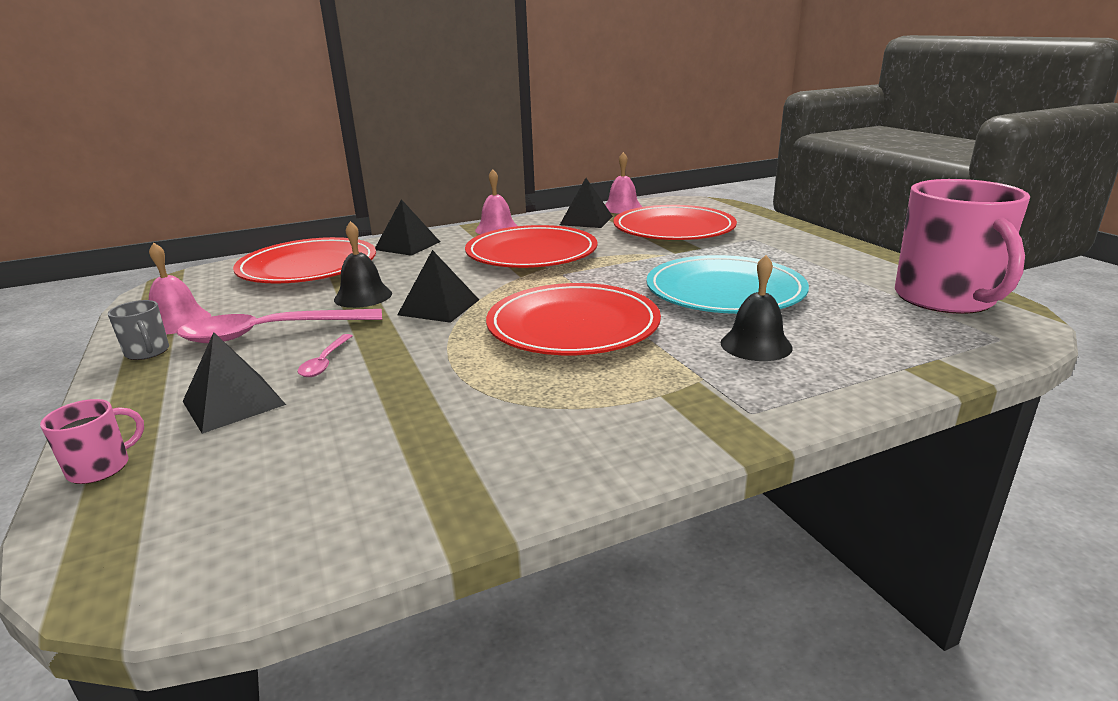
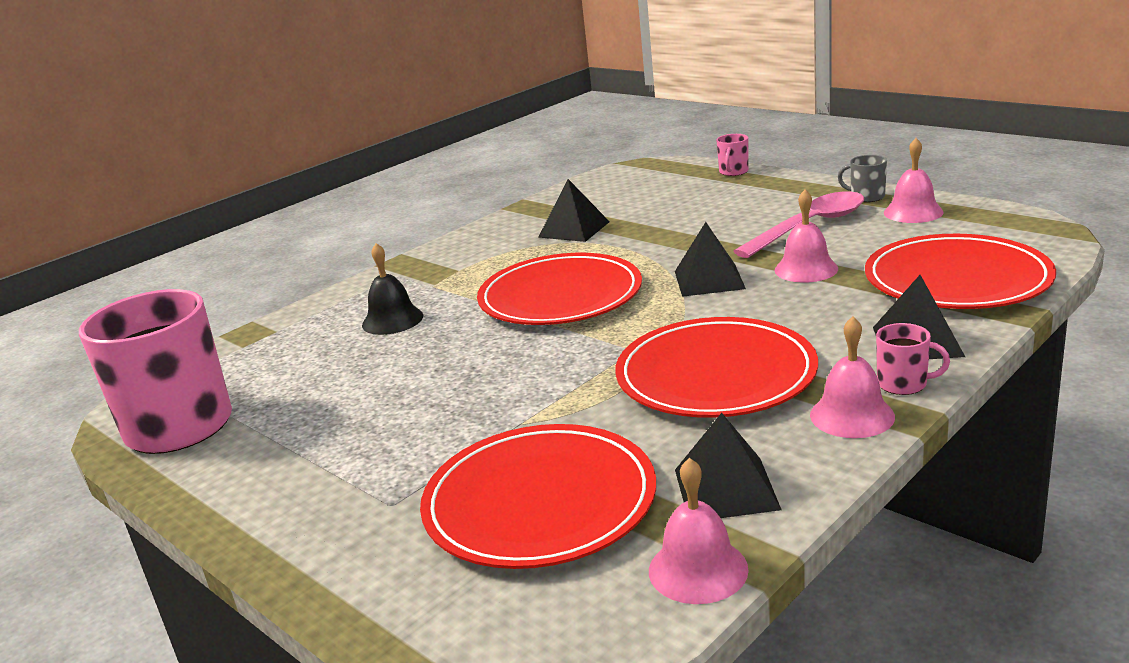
camera: 160 degrees right, 0 degrees up
black pyramid [182,332,286,434] -> black pyramid moved to [538,179,610,242]
pink spoon [297,334,352,377] -> none
black bell [334,221,392,308] -> pink bell [774,190,838,283]
turquoise plate [646,255,809,314] -> none
none -> pink mug [876,323,950,395]

